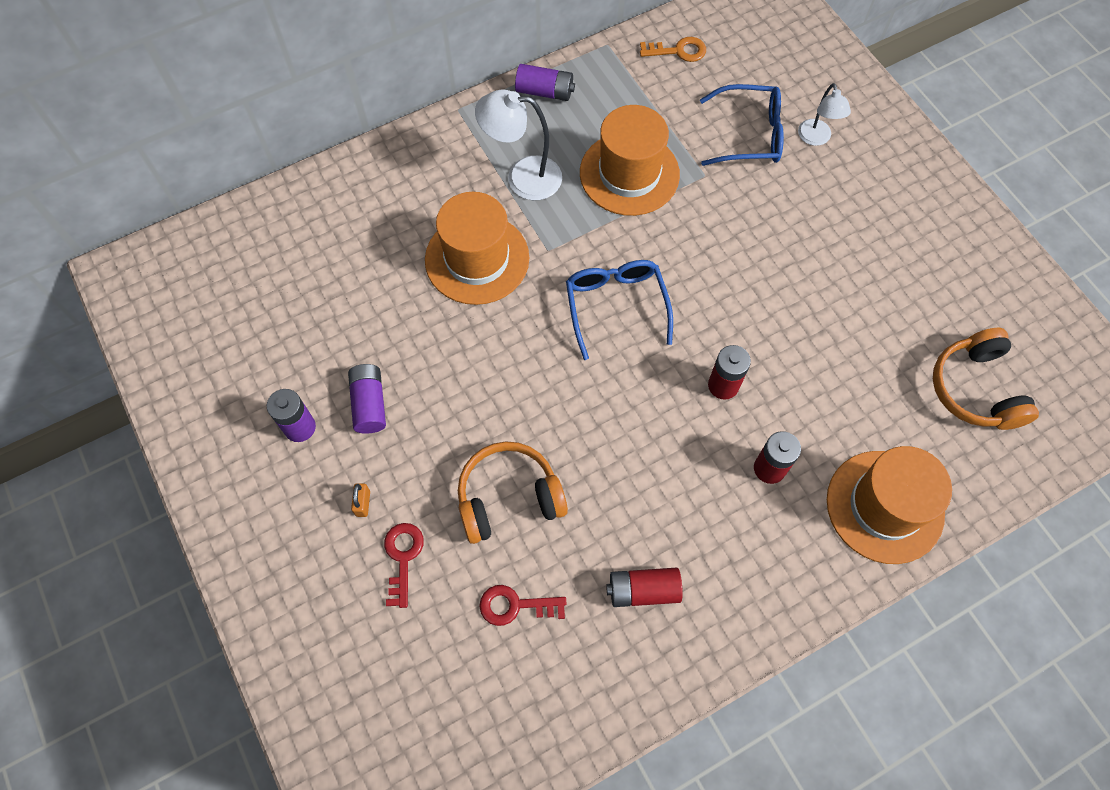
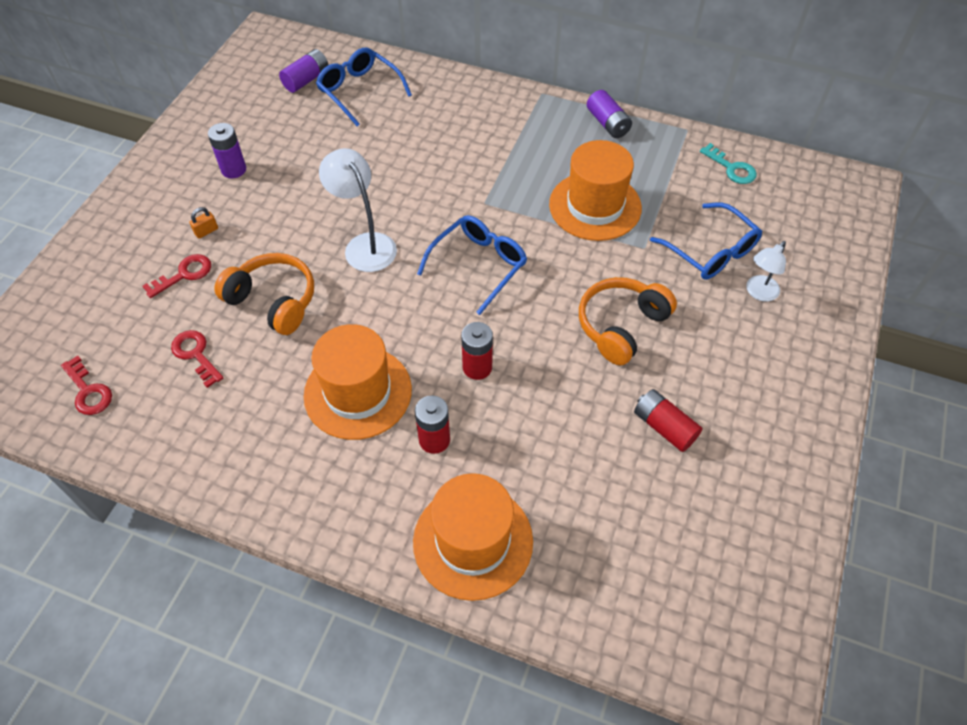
camera: 50 degrees right, 10 degrees down
purple battery [348,364,386,434] -> purple battery moved to [279,49,329,93]
orange hat [425,192,529,305] -> orange hat moved to [304,324,412,440]
white lamp [475,89,562,200] -> white lamp moved to [319,148,397,272]
red battery [606,568,683,607] -> red battery moved to [634,389,703,452]
orange key [640,37,706,62] -> turquoise key [700,143,757,184]
orange headphones [933,328,1039,430] -> orange headphones moved to [579,277,677,365]
none -> red key [61,356,112,415]
none -> blue glasses [316,48,412,126]

